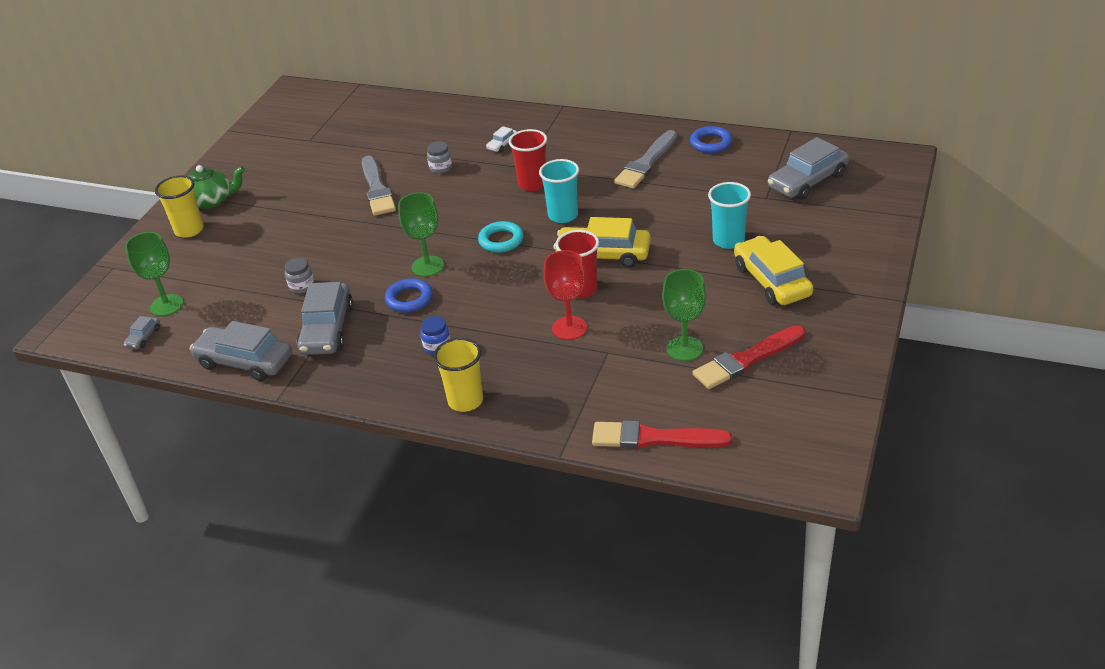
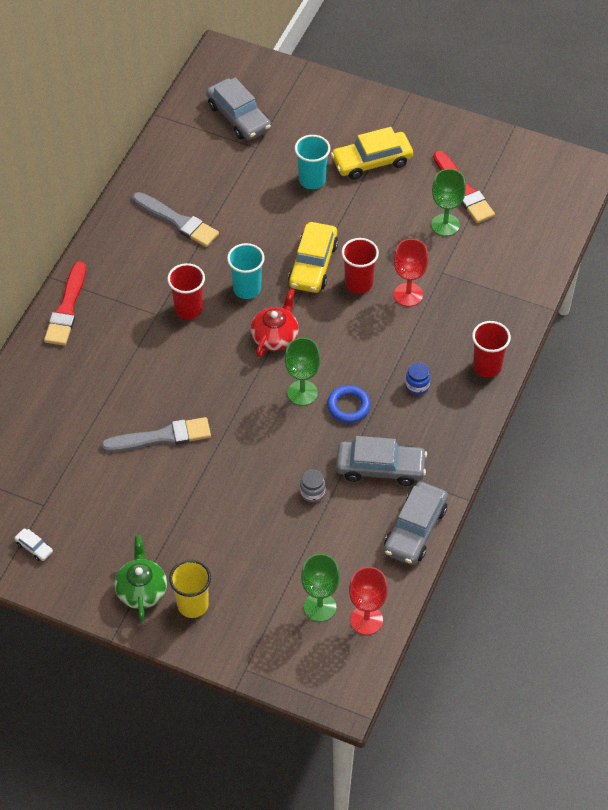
camera: 90 degrees left, 15 degrees up
grey car [124,316,160,349] -> red goblet [349,567,388,635]
grey jar [427,141,452,174] -> none
yellow cup [433,338,483,412] -> red cup [472,321,511,377]
turquoise ring [478,221,524,253] -> red teapot [250,289,299,357]
white car [486,126,517,152] -> white car moved to [14,528,53,561]
red brush [592,420,732,449] -> red brush moved to [44,261,86,346]
blue ring [690,126,732,153] -> none

